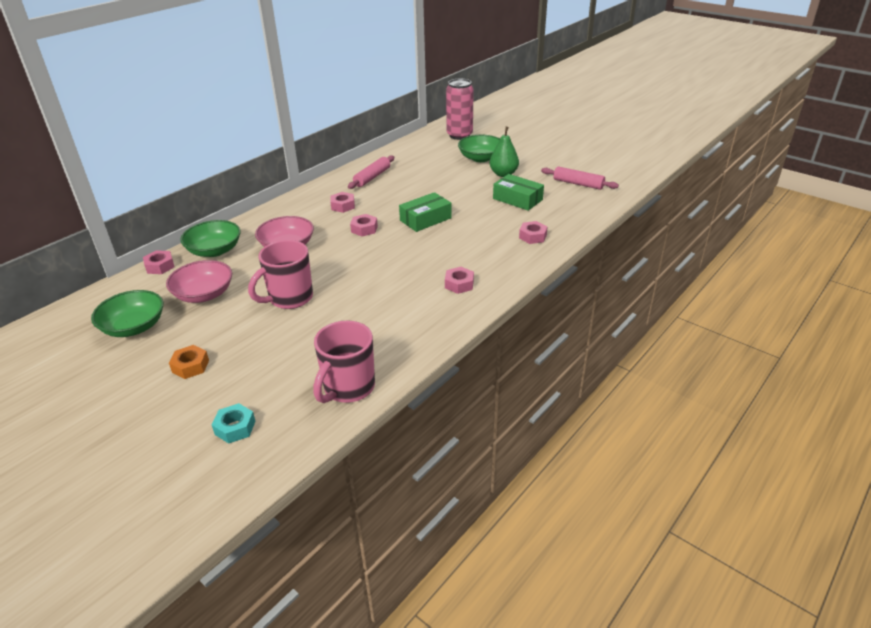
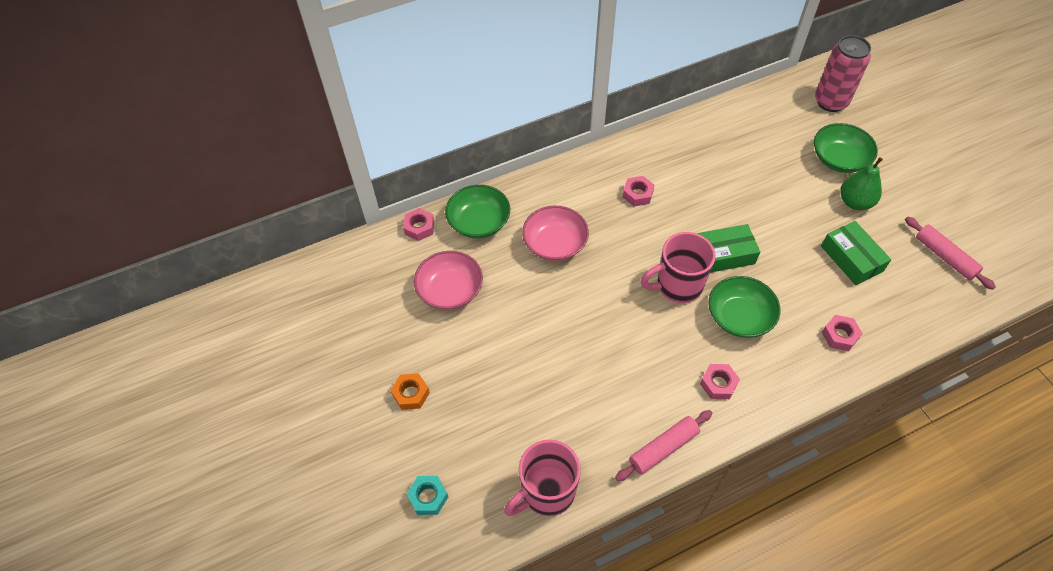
camera: 25 degrees right, 20 degrees up
green bowl [91,290,163,337] -> green bowl moved to [709,276,781,338]
pink mug [248,240,313,309] -> pink mug moved to [641,232,716,303]
pink rolling pin [348,155,394,189] -> pink rolling pin moved to [615,410,713,481]
pink nut [350,214,378,236] -> none

